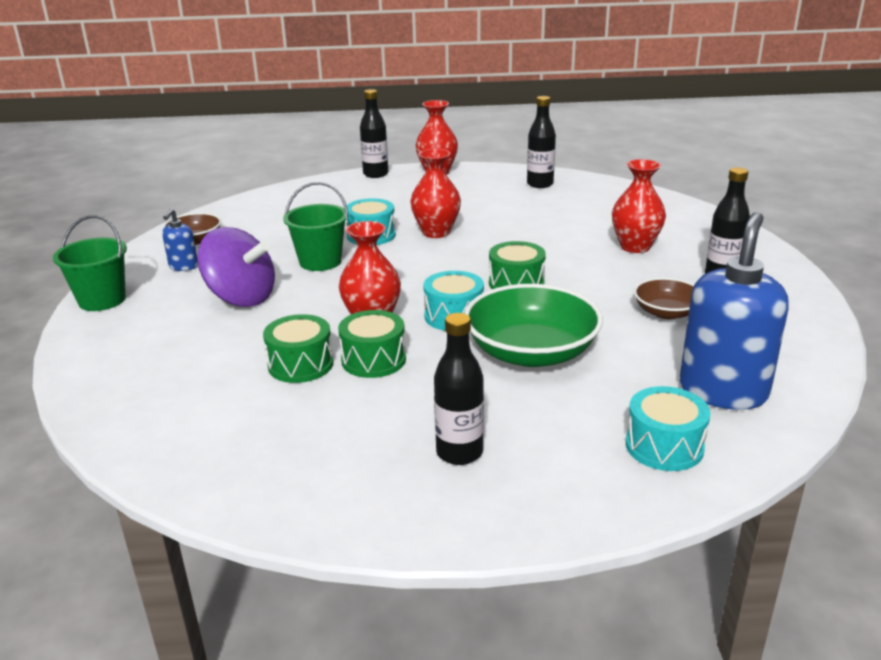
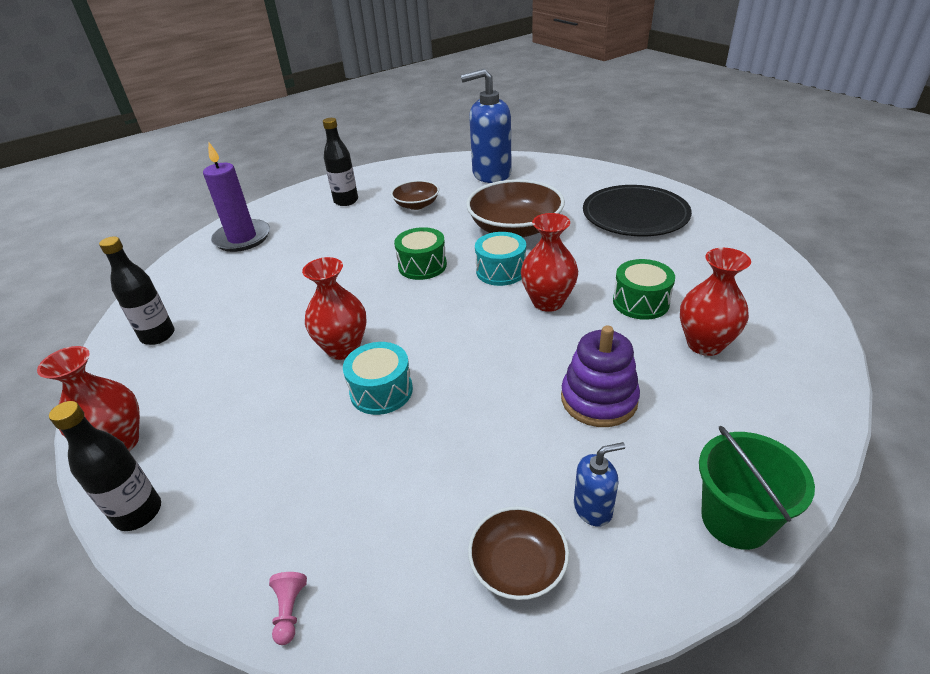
camera: 120 degrees left, 10 degrees up
purple spinning top [197,227,275,307] -> purple stacking toy [561,326,640,427]
green bucket [283,182,348,271] -> none
green drum [338,310,406,378] -> none
black bottle [434,313,484,465] -> black plate [583,185,692,236]
green bowl [464,284,603,367] -> brown bowl [466,179,565,238]
red vase [612,159,666,253] -> red vase moved to [680,248,751,356]
turquoise drum [626,386,710,471] -> none
none -> purple candle [203,141,270,252]
none -> pink pawn [269,572,307,645]

